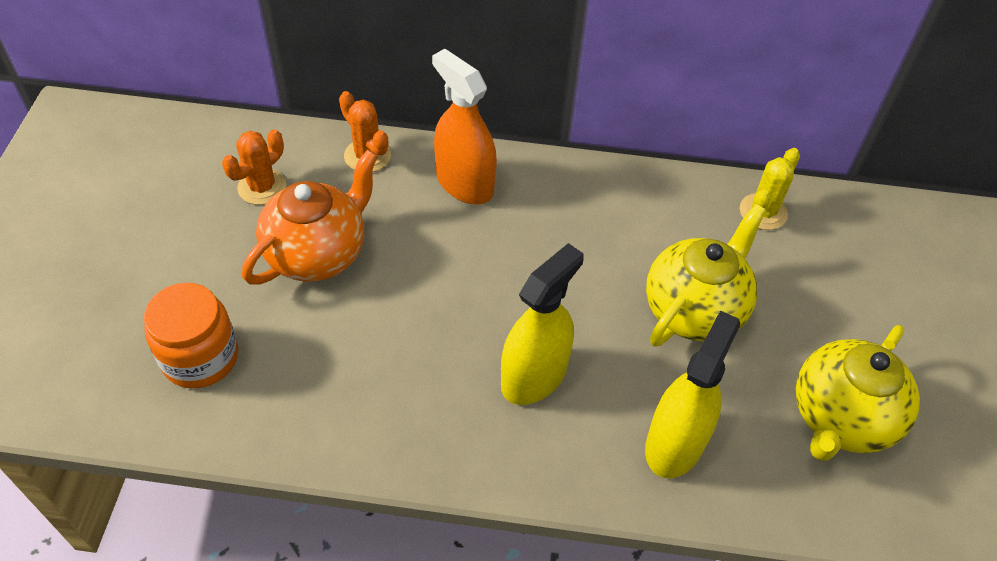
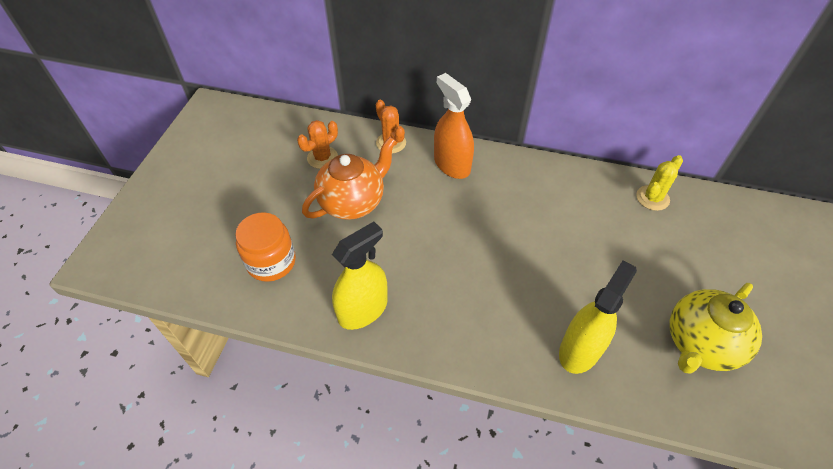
camera: 10 degrees right, 0 degrees up
yellow spray bottle [501,243,584,405] -> yellow spray bottle moved to [332,222,388,330]
yellow teapot [646,204,766,346] -> none

